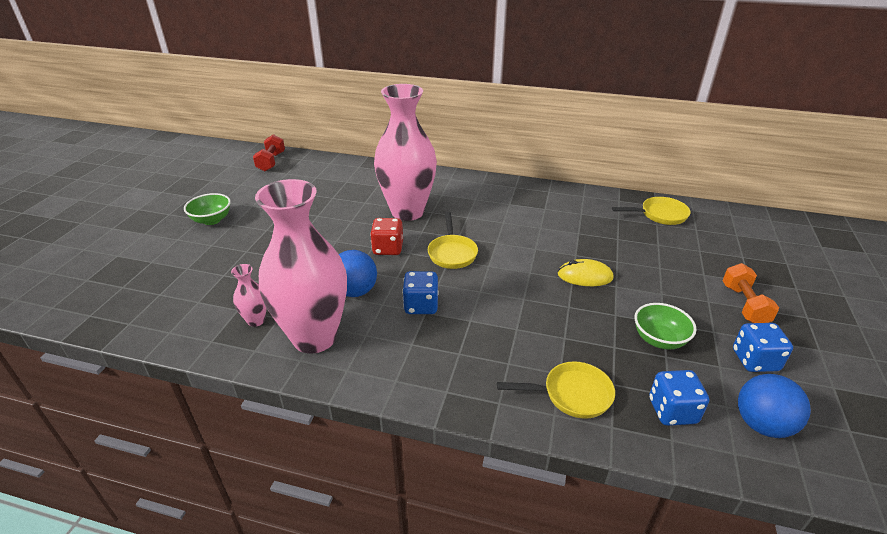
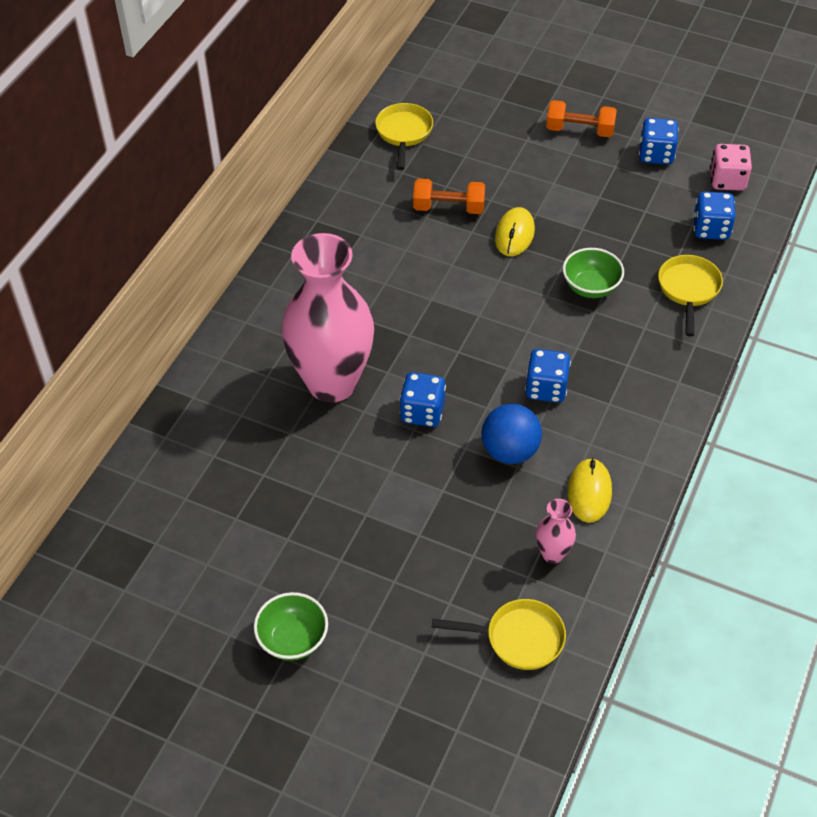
camera: 80 degrees left, 15 degrees up
red dumbbell [253,134,285,171] -> none
pink vase [255,179,347,353] -> yellow mouse [568,458,612,523]
red dice [370,218,403,255] -> blue dice [399,372,446,427]
yellow pan [428,212,478,269] -> yellow pan moved to [432,599,566,670]
green bowl [634,303,697,350] -> green bowl moved to [563,248,624,298]
blue ball [738,374,811,438] -> pink dice [710,144,752,191]
none -> orange dumbbell [413,179,485,214]

